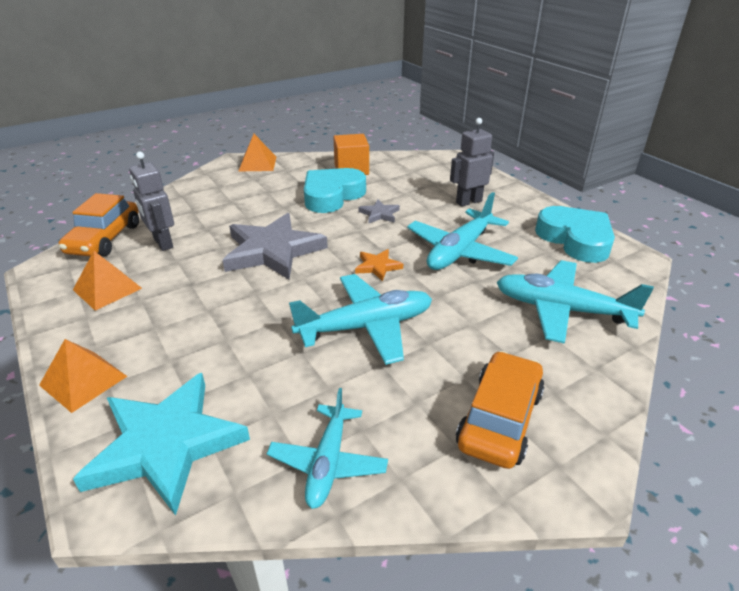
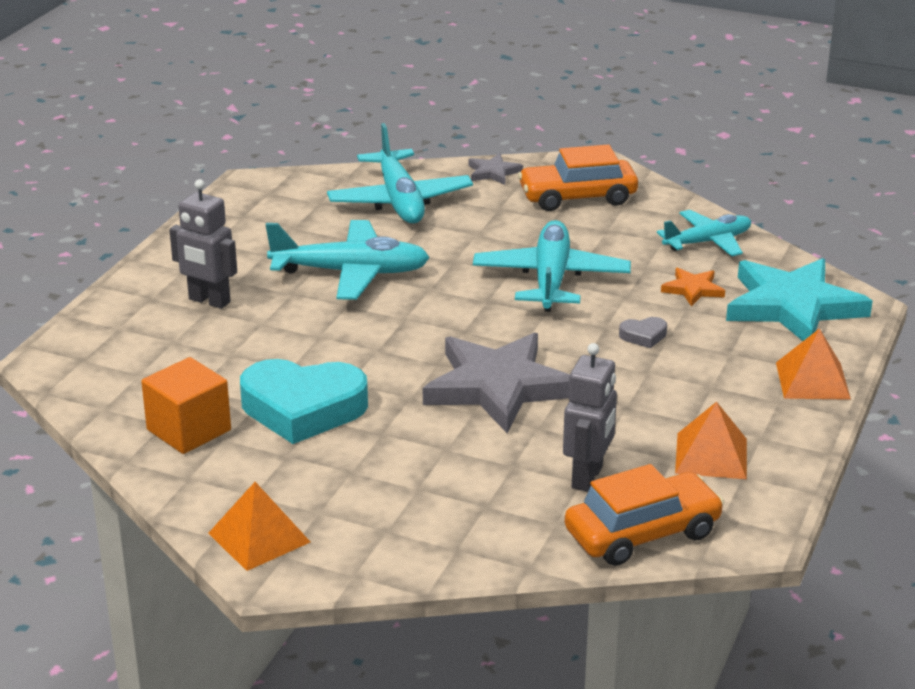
camera: 125 degrees left, 5 degrees down
turquoise plane [289,274,432,365] -> turquoise plane turned 60 degrees clockwise [473,220,631,312]
orange star [355,249,403,281] -> orange star moved to [661,268,725,306]
grey star [358,200,400,224] -> grey star moved to [468,153,523,185]
turquoise heart [535,206,615,263] -> none
none -> grey heart [619,317,667,348]

